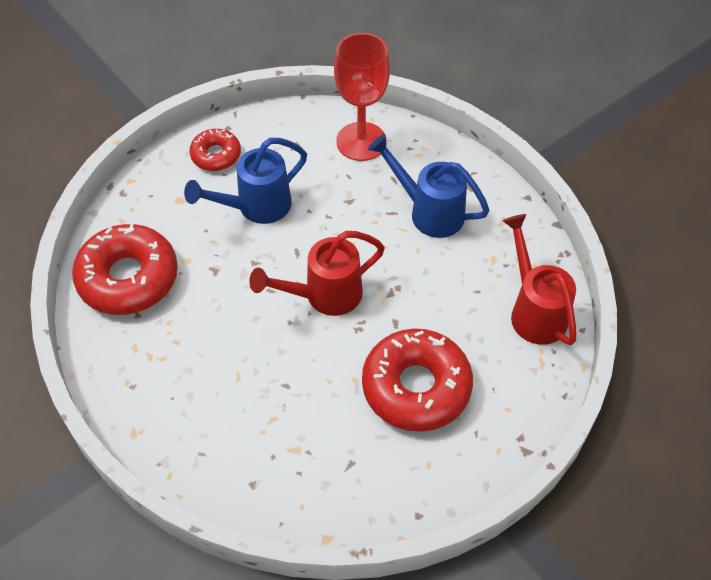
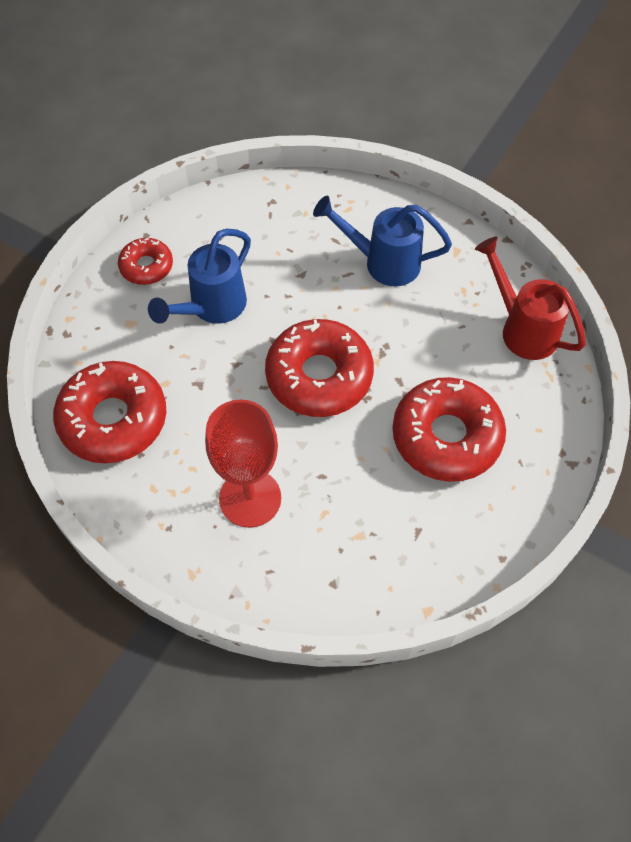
camera: 20 degrees left, 5 degrees up
red watering can [249,231,385,316] -> red donut [265,319,374,417]
red goblet [334,33,390,161] -> red goblet moved to [205,400,281,528]

